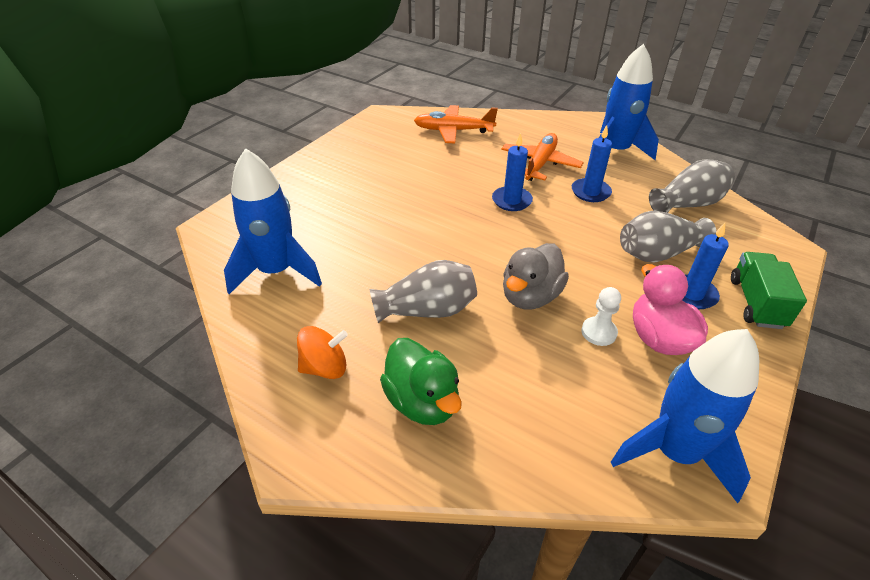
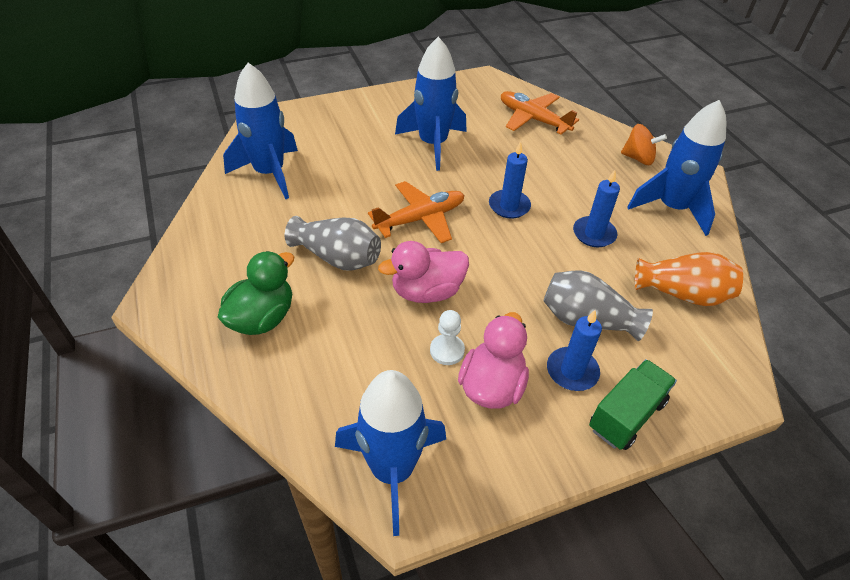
camera: 35 degrees right, 5 degrees up
orange spinning top [297,326,348,379] -> orange spinning top moved to [621,124,667,165]
green duck [380,338,462,425] -> green duck turned 150 degrees counterclockwise [217,251,294,335]
orange plane [501,133,584,181] -> orange plane moved to [368,181,464,243]
grey duck [503,243,569,309] -> pink duck [378,241,469,303]
grey vase [649,159,735,213] -> orange vase [635,252,743,306]
none -> blue rocket [395,37,467,171]

